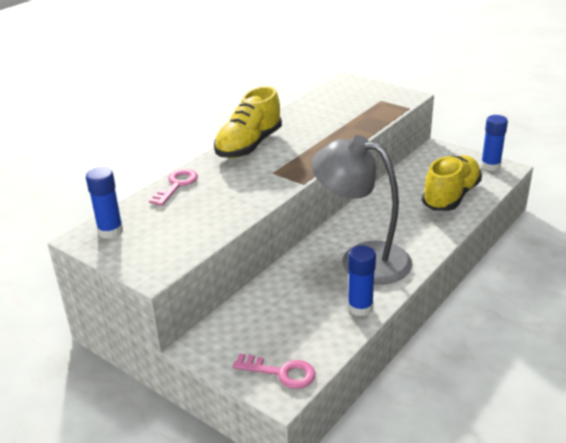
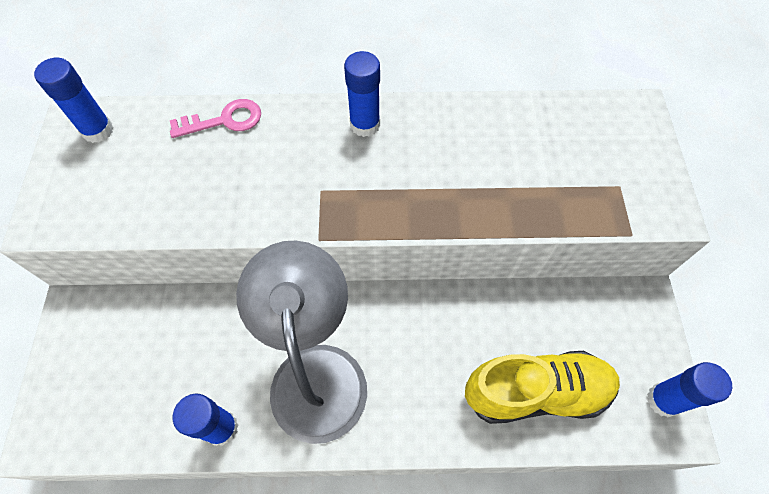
camera: 50 degrees right, 30 degrees up
yellow shoe [214,86,282,158] -> blue glue stick [344,51,380,137]
pink key [233,353,316,389] -> none

